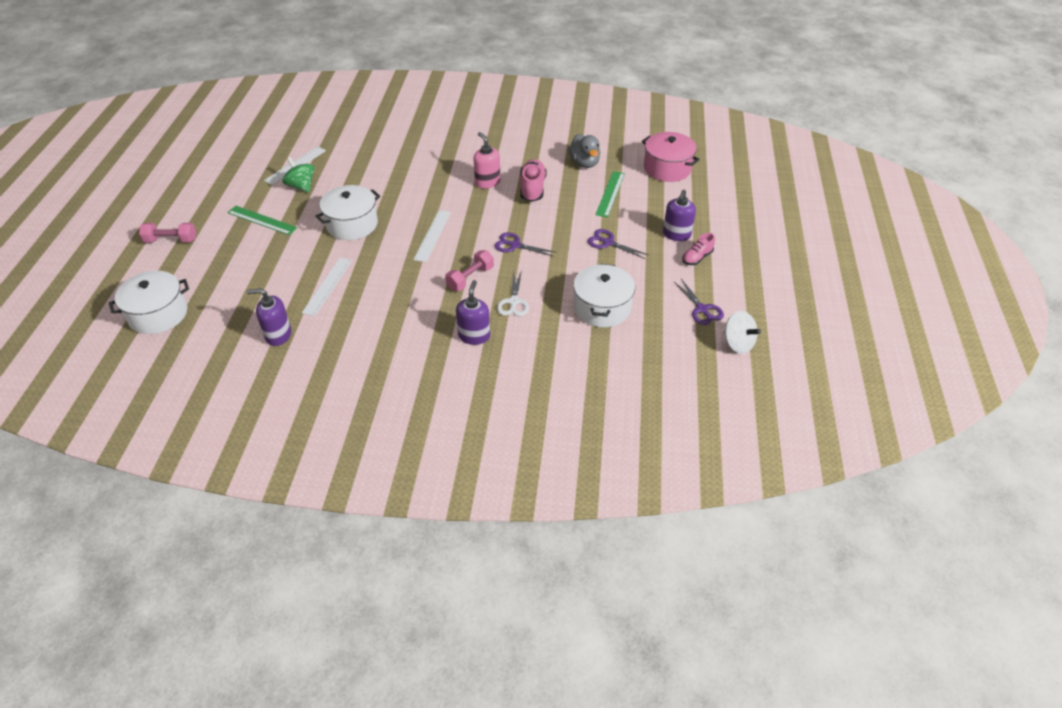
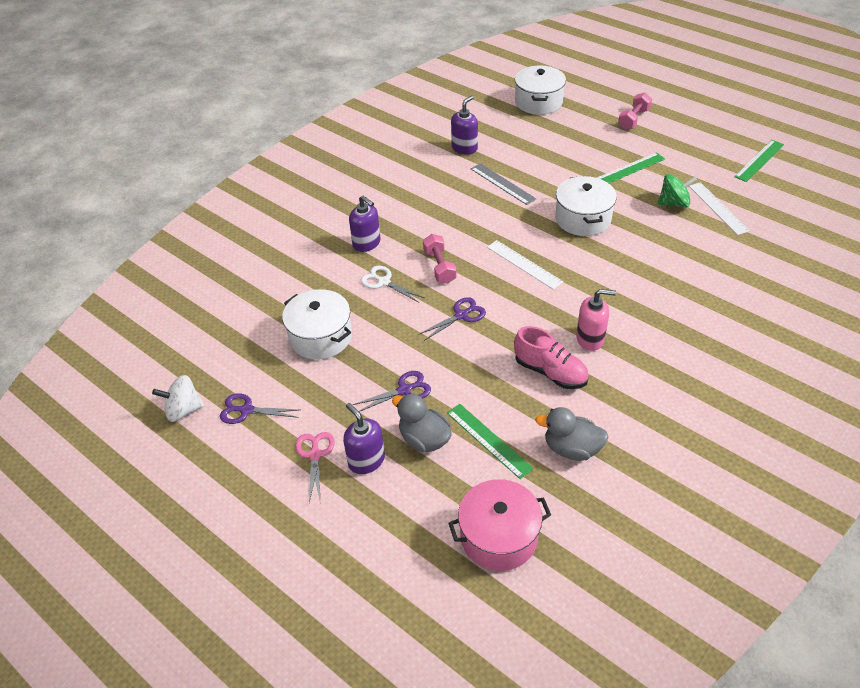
camera: 125 degrees right, 0 degrees up
white ruler [302,258,352,316] -> grey ruler [471,163,536,205]
pink shoe [682,233,715,265] -> pink scissors [295,432,335,502]
none -> grey duck [392,393,452,452]
none -> green ruler [734,140,784,182]

